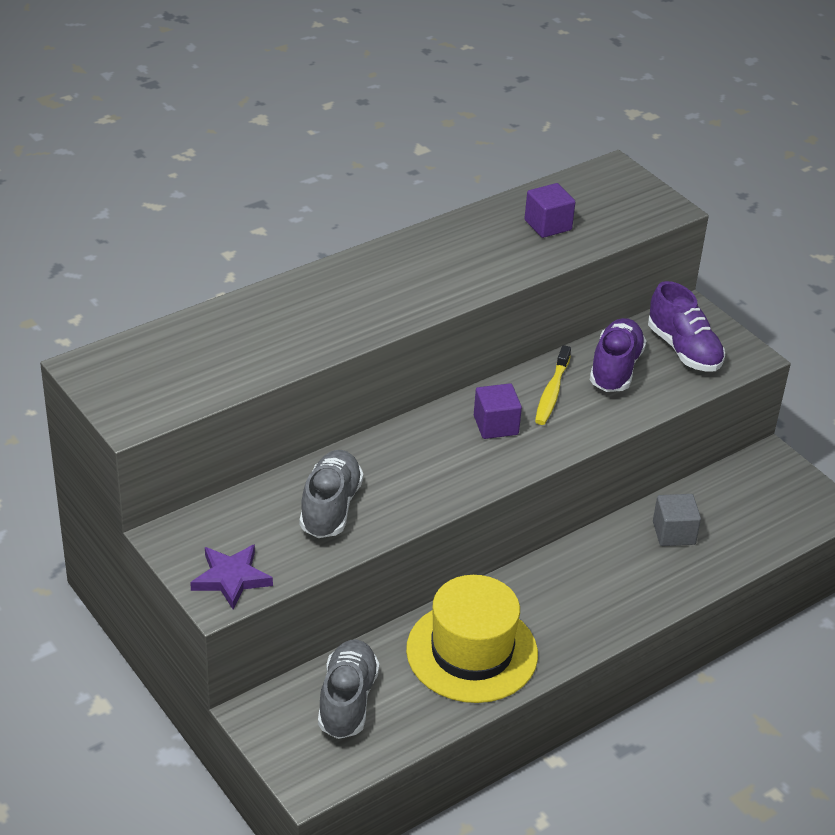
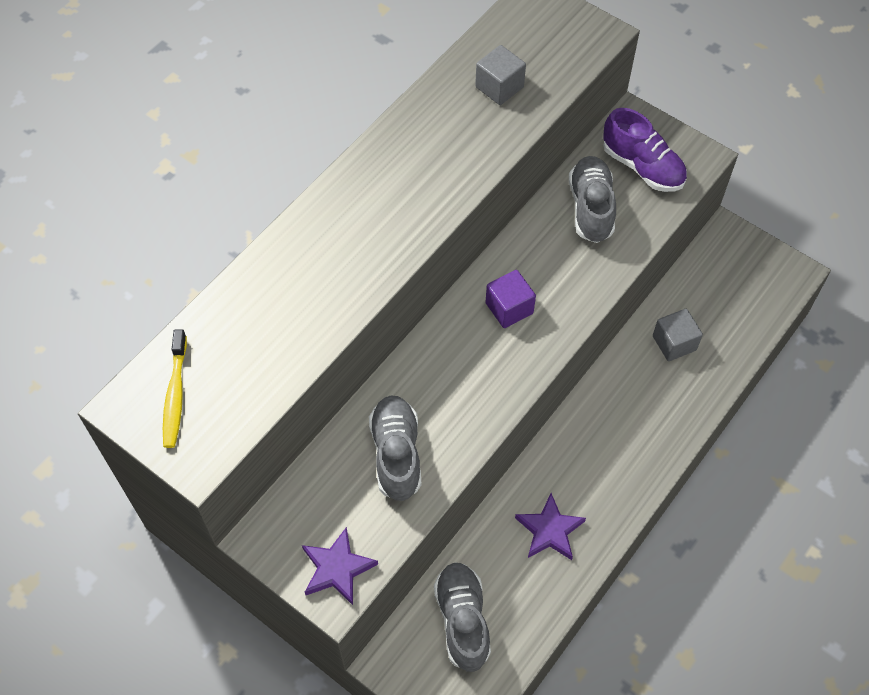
camera: 15 degrees left, 20 degrees up
yellow hat [406,575,538,703] -> purple star [515,493,586,560]
purple cube [524,183,575,238] -> grey cube [475,45,526,105]
yellow toothbrush [535,345,571,425] -> yellow toothbrush moved to [163,329,187,448]
purple shoe [590,318,646,392] -> grey shoe [569,156,616,243]

